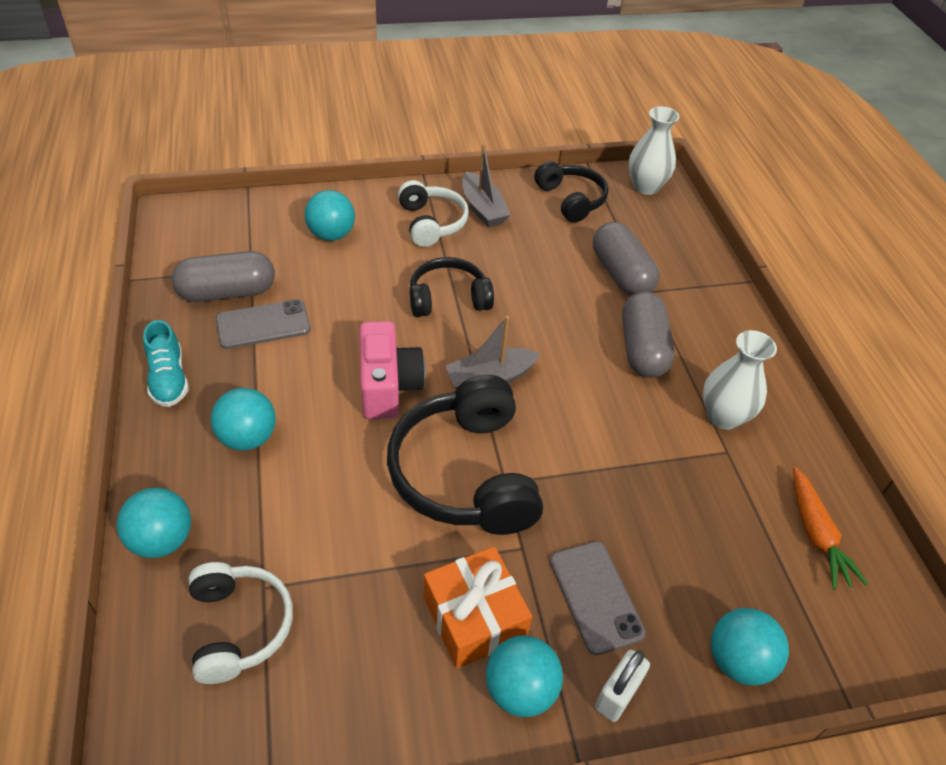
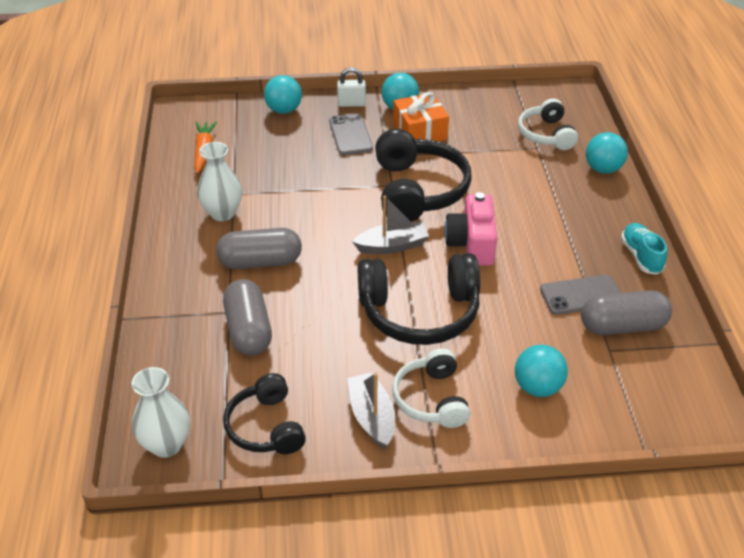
camera: 170 degrees left, 5 degrees down
turquoise ball [211,388,276,451] -> none
black headphones [410,257,494,317] -> black headphones [358,253,480,345], size x1.64
white padlock [595,650,650,722] -> white padlock turned 45 degrees clockwise [337,67,366,107]
grey capsule [622,292,674,378] -> grey capsule turned 75 degrees clockwise [216,228,302,269]

